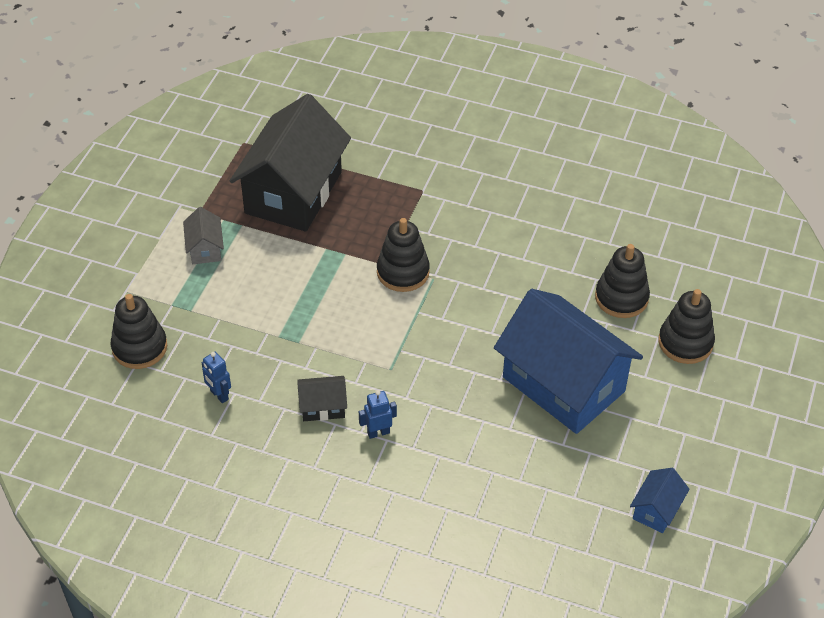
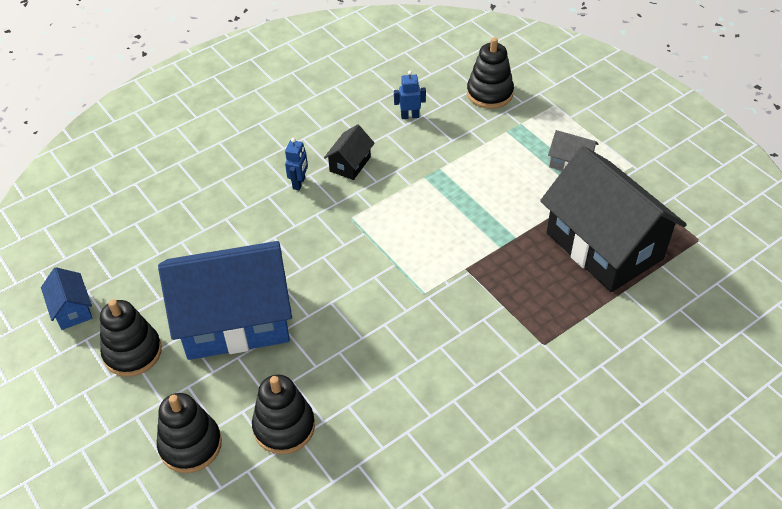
camera: 125 degrees right, 0 degrees up
black stacking toy [377,218,430,292] -> black stacking toy moved to [100,299,162,377]

